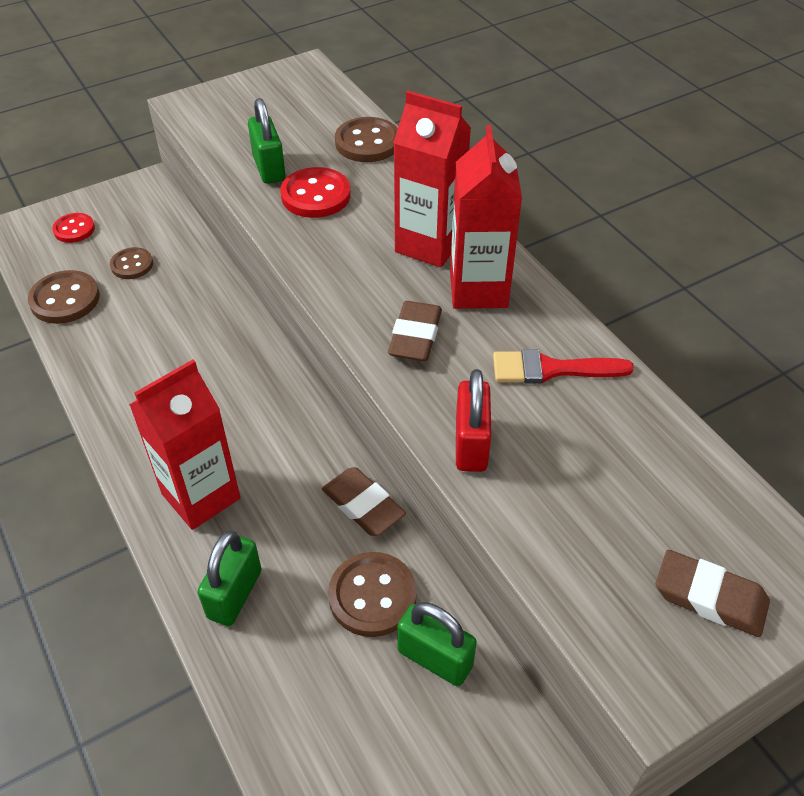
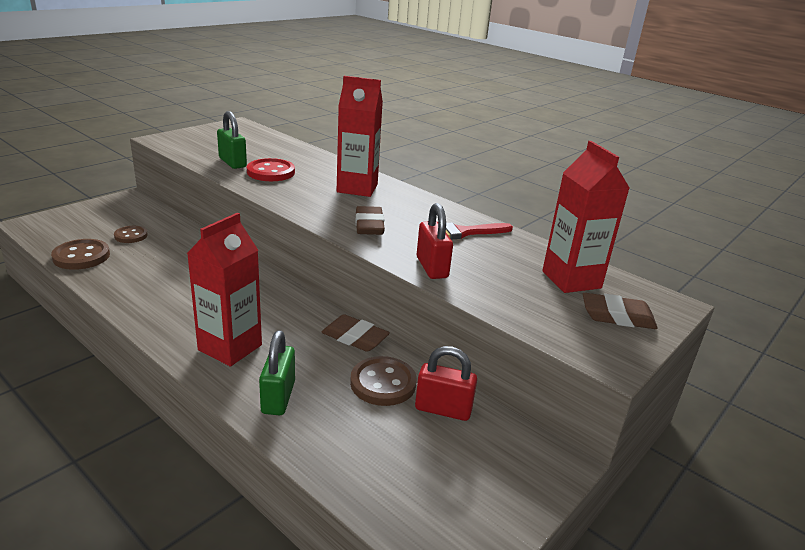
camera: 20 degrees left, 20 degrees down
red button [52,213,95,243] -> none
brown button [335,117,398,162] -> none
green padlock [397,602,477,686] -> red padlock [415,346,477,421]
red carton [450,125,522,309] -> red carton moved to [542,141,630,293]

